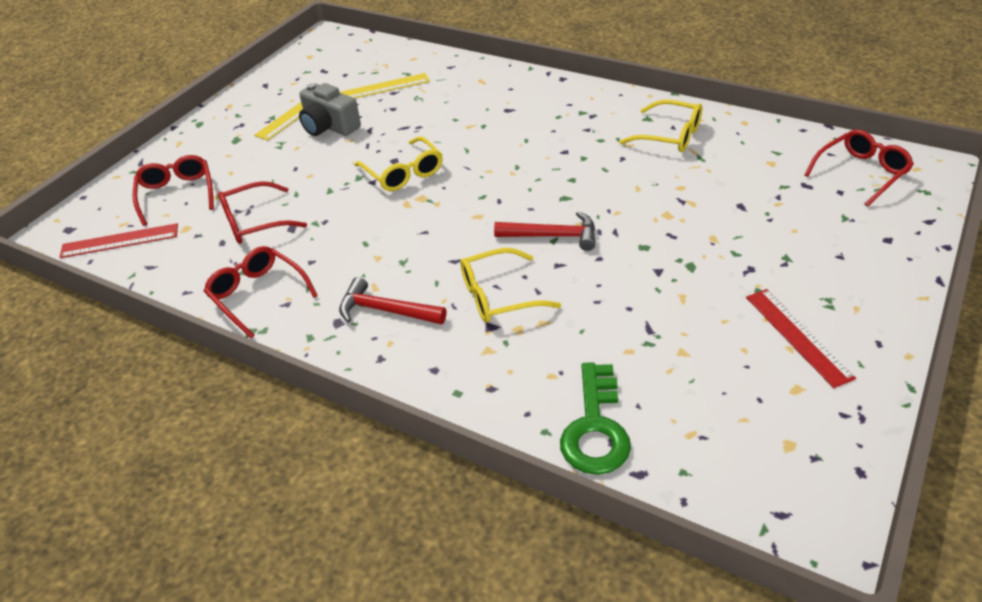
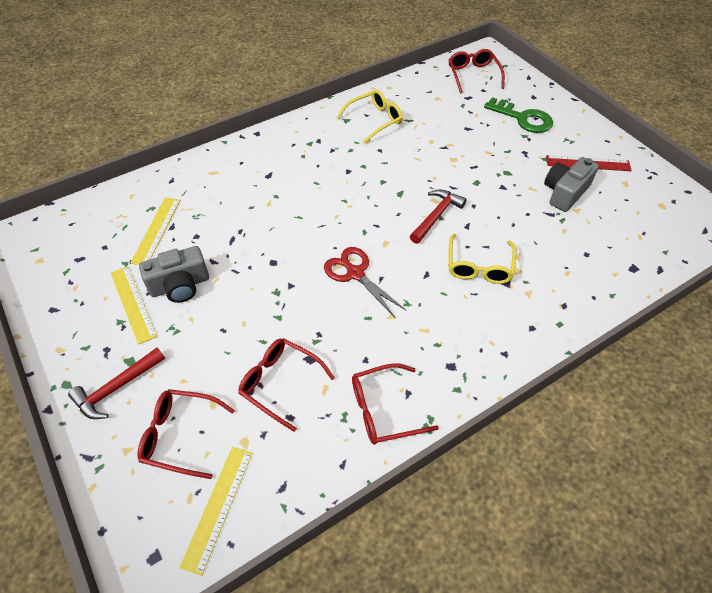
camera: 65 degrees left, 10 degrees up
red ruler [59,223,178,258] -> yellow ruler [180,447,253,576]
red glasses [218,181,307,244] -> red glasses turned 120 degrees clockwise [238,338,335,432]
red hammer [339,277,446,324] -> red hammer moved to [68,348,165,419]
yellow glasses [355,136,443,191] -> none
green key [560,362,631,475] -> green key moved to [484,97,553,133]
none -> red scissors [324,247,407,317]
none -> grey camera [544,157,599,212]

